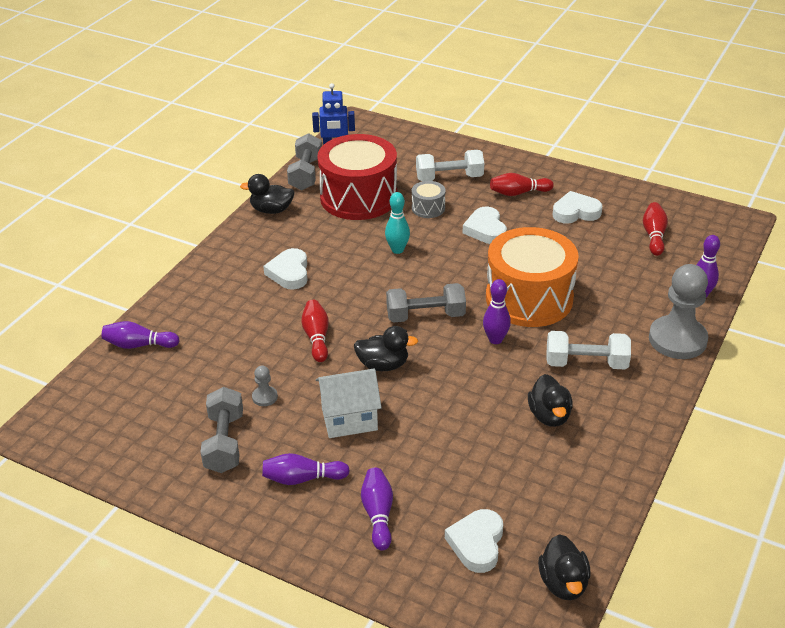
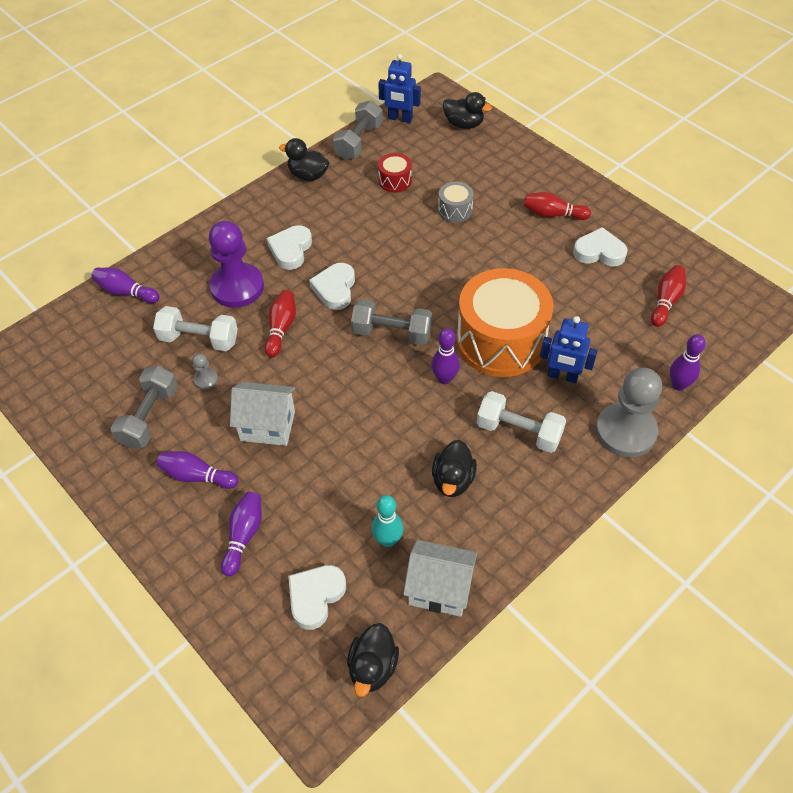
camera: 20 degrees right, 15 degrees up
red drum [317,134,397,220] -> red drum [378,153,412,193], size x0.43
black duck [354,326,418,371] -> black duck moved to [443,92,492,129]
turquoise bowling pin [385,192,410,254] -> turquoise bowling pin moved to [372,495,403,547]
white dumbbell [416,150,484,181] -> white dumbbell moved to [153,306,238,351]
white heart [463,207,507,244] -> white heart moved to [309,263,355,310]
none -> purple pawn [209,221,264,308]
none -> white house [403,540,477,617]
none -> blue robot [540,316,598,383]

